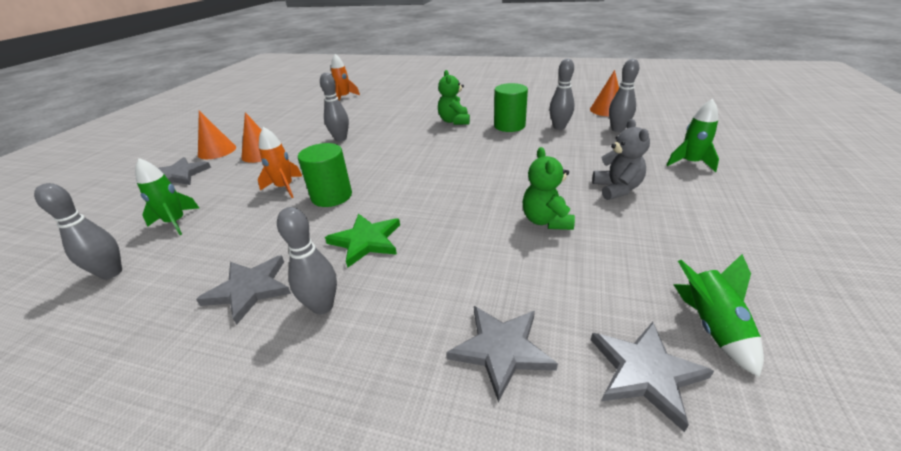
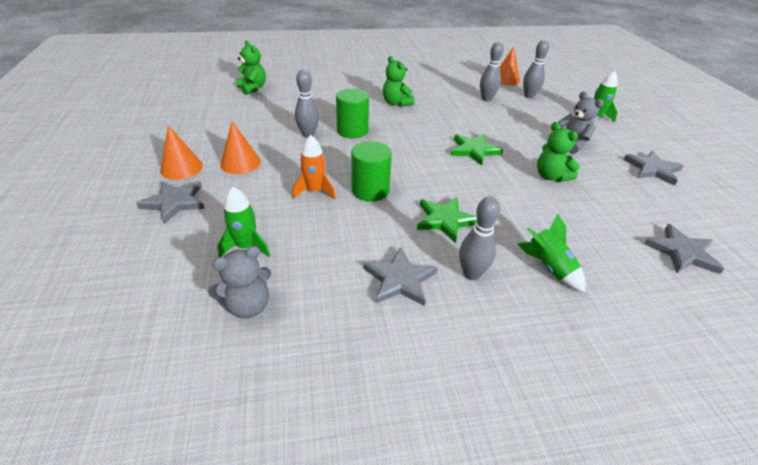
camera: 30 degrees left, 5 degrees up
grey bowling pin [34,183,122,279] -> grey teddy bear [208,246,271,319]
orange rocket [331,54,360,101] -> green teddy bear [236,40,266,95]
grey star [446,306,558,402] -> grey star moved to [624,151,683,186]
green cylinder [494,83,528,132] -> green cylinder moved to [336,88,369,138]
green rocket [673,254,764,377] -> green rocket moved to [518,214,586,292]
none -> green star [451,134,503,166]

